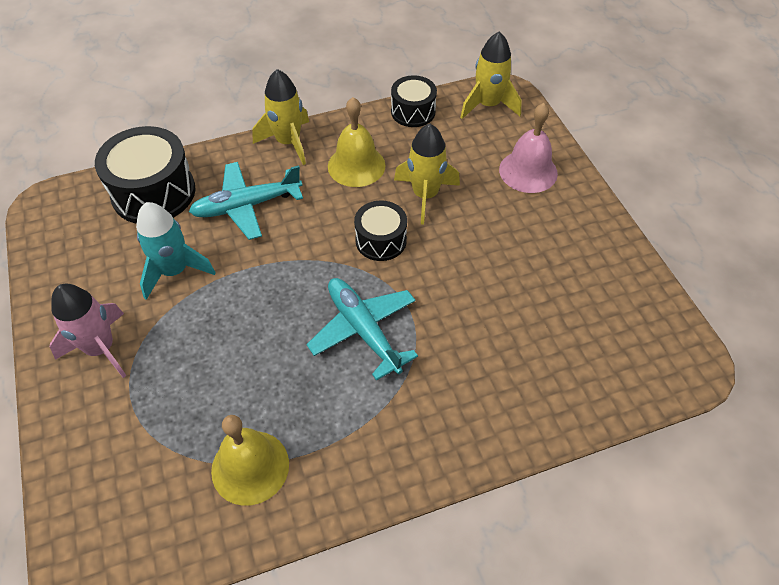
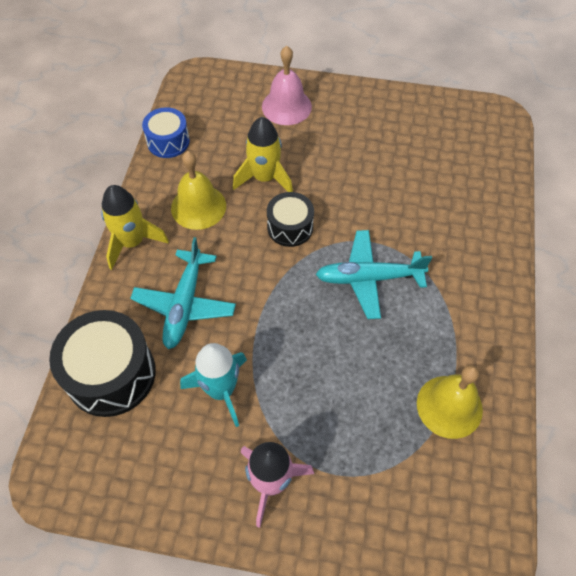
camera: 60 degrees left, 5 degrees up
black drum [391,75,437,127] -> blue drum [142,107,190,158]
yellow rocket [460,32,522,119] -> none

